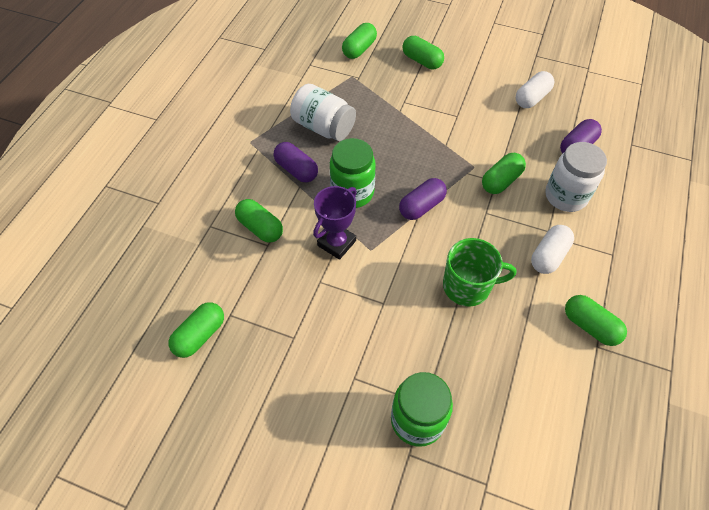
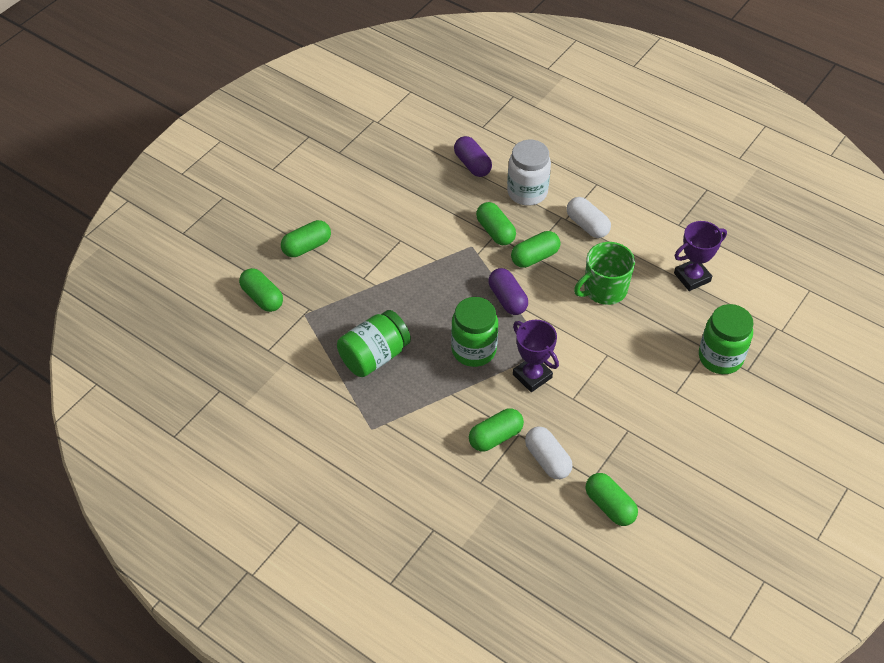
camera: 75 degrees left, 5 degrees down
purple capsule [274,142,318,183] -> none
white jar [290,84,356,141] -> green jar [337,310,411,377]
green mug [443,238,516,307] -> green mug turned 135 degrees counterclockwise [574,242,635,305]
white capsule [516,71,554,108] -> white capsule moved to [525,427,573,479]
green capsule [565,295,627,346] -> green capsule moved to [511,231,560,268]
none -> purple trophy [674,221,727,291]

